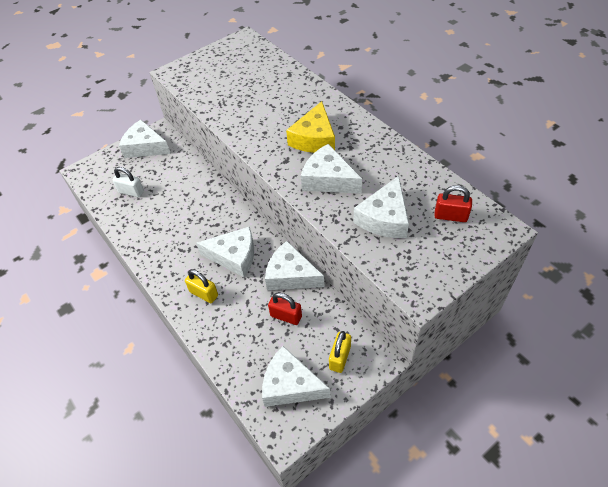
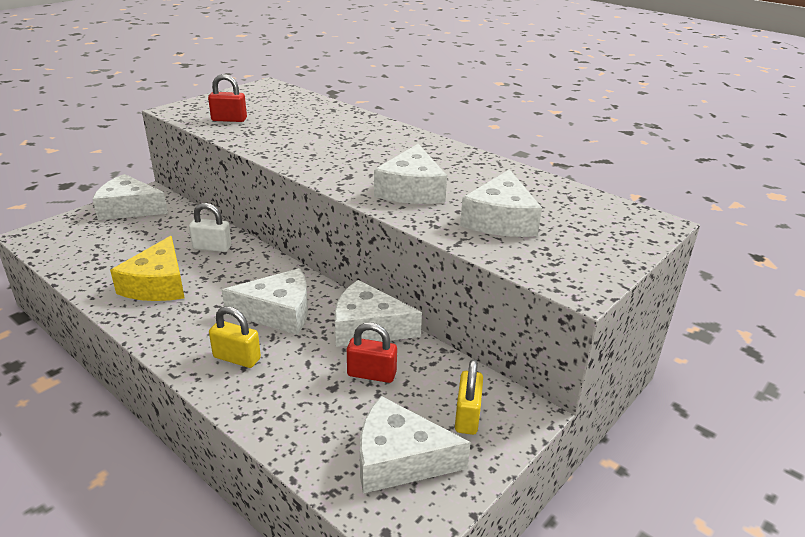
camera: 15 degrees left, 20 degrees down
white padlock [113,167,144,197] -> white padlock moved to [189,203,232,252]
yellow cheese [286,101,335,153] -> yellow cheese moved to [110,236,185,301]
white cheese [301,144,362,194] -> white cheese turned 105 degrees counterclockwise [374,144,447,204]
red padlock [434,185,472,222] -> red padlock moved to [208,74,247,122]

